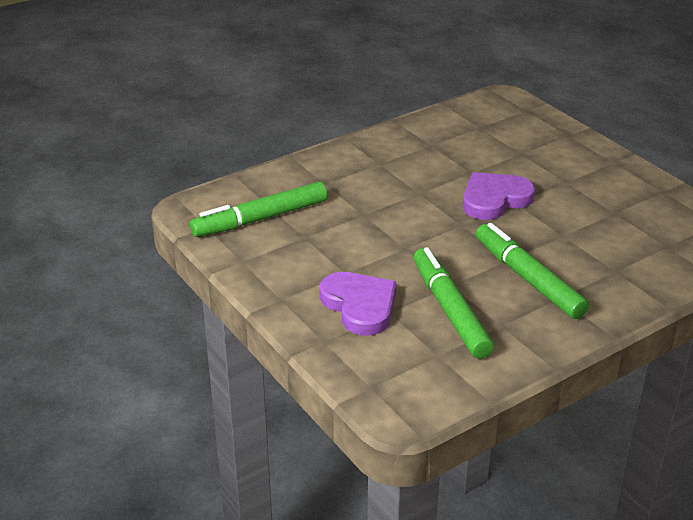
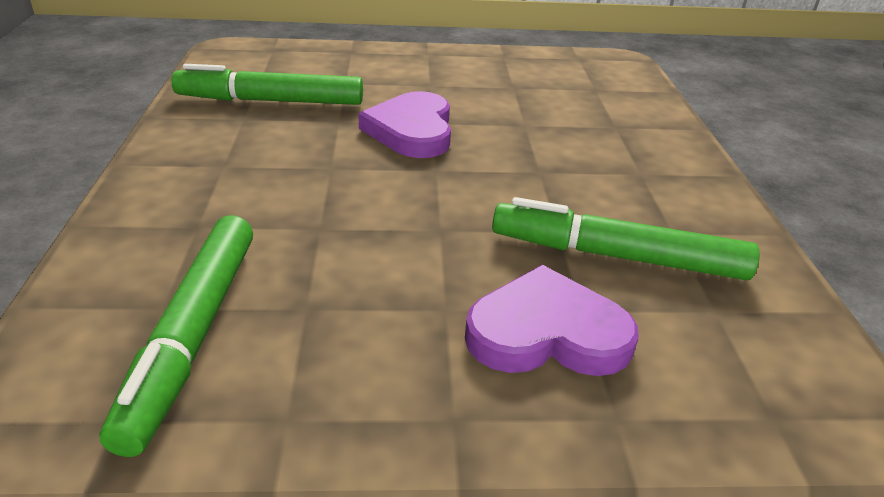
camera: 60 degrees left, 0 degrees up
green marker [476,223,589,319] -> green marker moved to [171,64,363,105]

